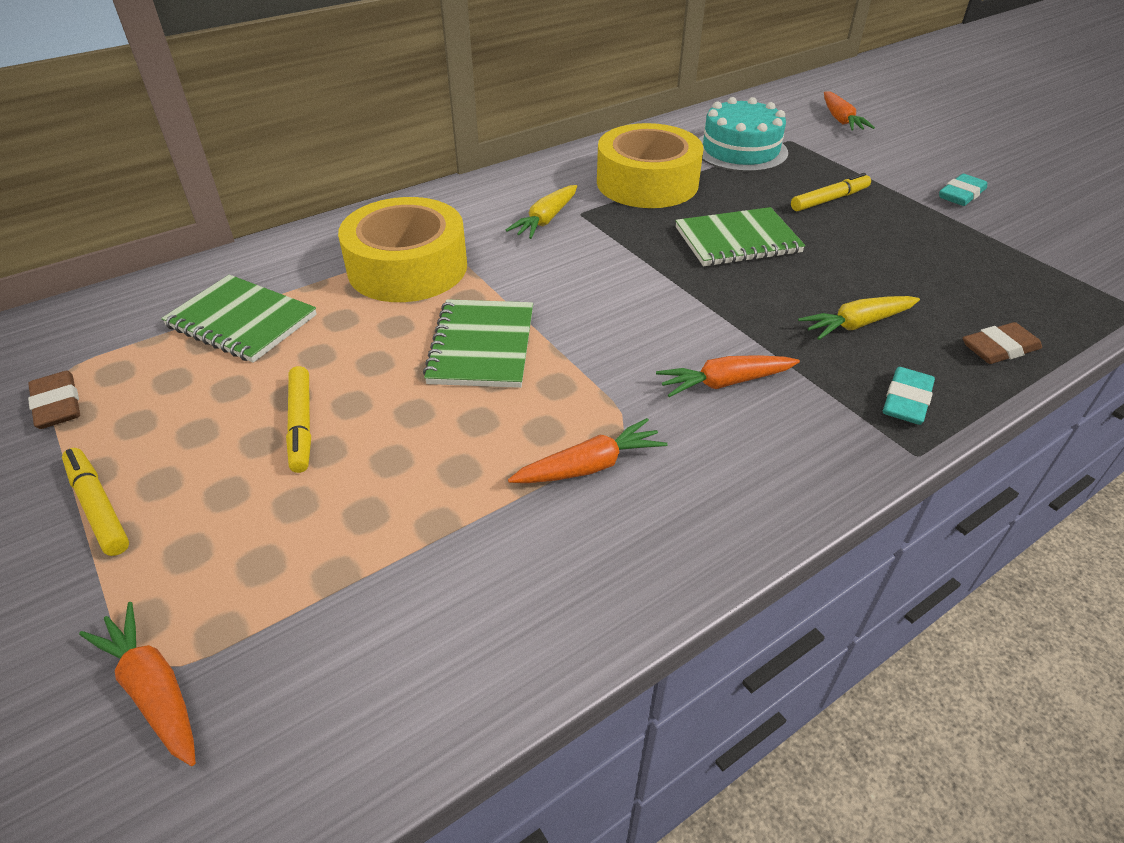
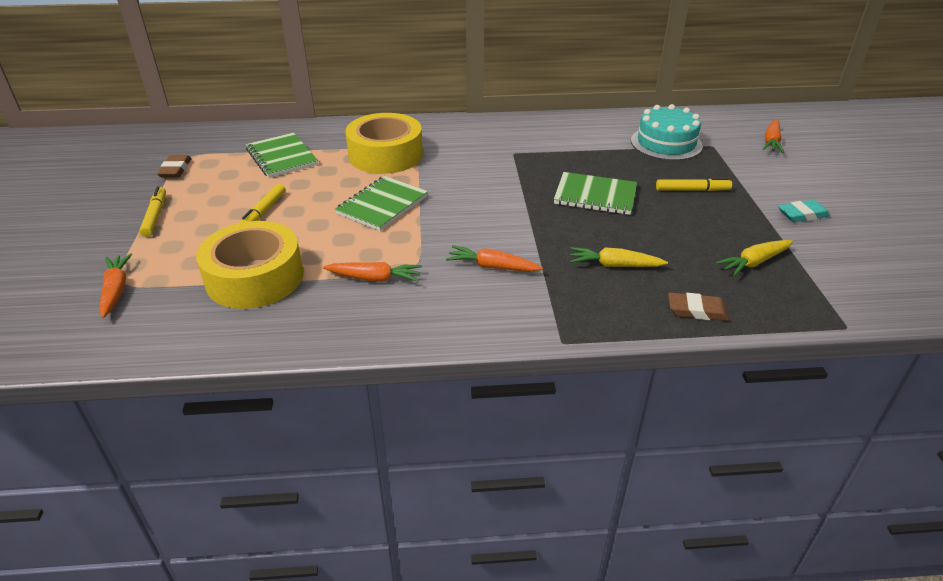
camera: 30 degrees right, 5 degrees down
yellow carrot [506,185,577,239] -> yellow carrot moved to [716,240,793,276]
yellow tape [597,123,703,208] -> yellow tape moved to [196,221,303,309]
turquoise eraser [883,367,935,425] -> none

